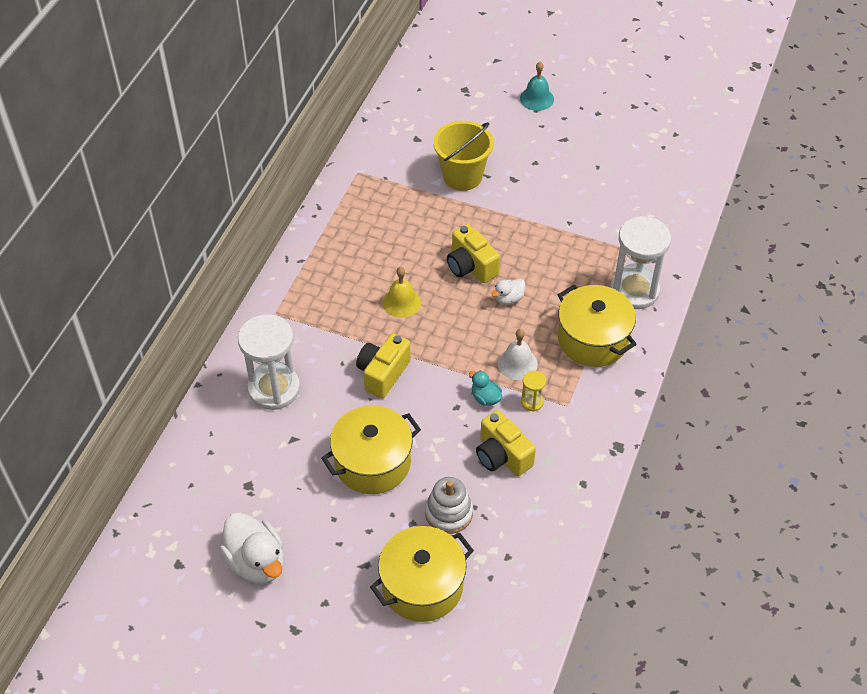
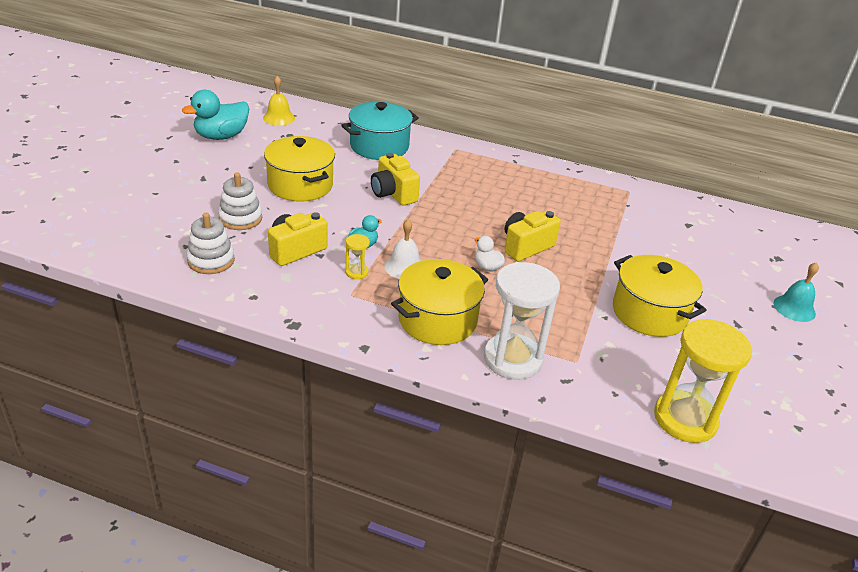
camera: 85 degrees right, 15 degrees down
white duck [220,513,284,584] -> turquoise duck [182,90,249,140]
white hourglass [238,314,300,410] -> turquoise pot [341,102,419,160]
yellow camera [356,333,411,399] -> yellow camera turned 150 degrees counterclockwise [371,153,420,206]
yellow pot [370,526,474,622] -> yellow pot moved to [613,255,706,337]
yellow bell [383,267,421,318] -> yellow bell moved to [263,76,295,125]
yellow bucket [433,121,494,191] -> none
none -> white stacking toy [186,213,235,274]
none -> yellow hourglass [654,319,752,443]

